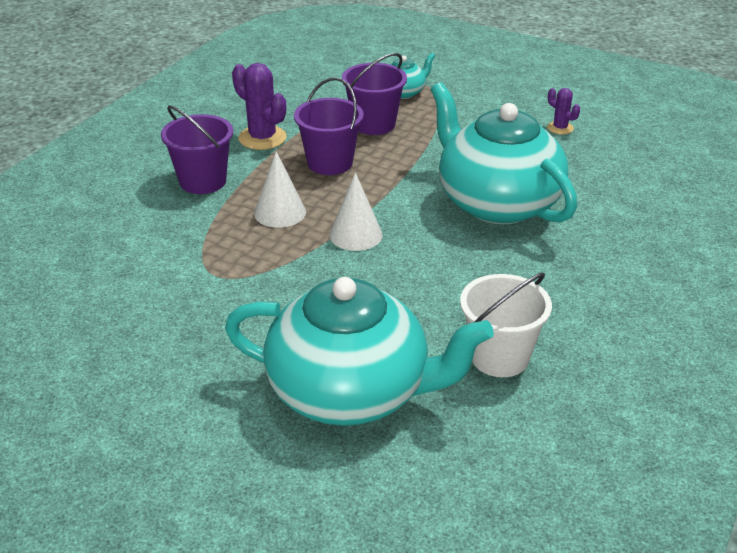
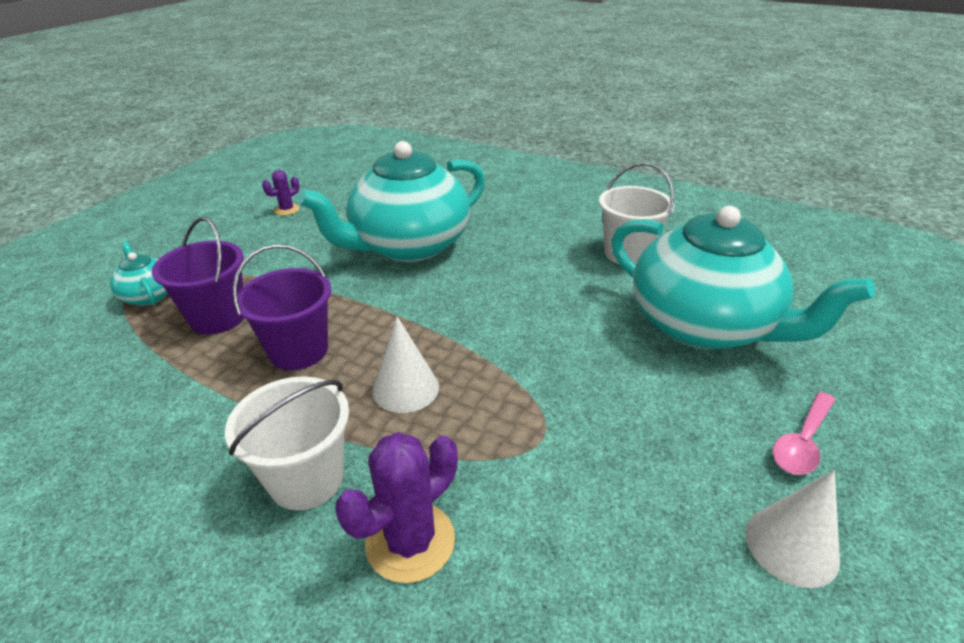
camera: 90 degrees left, 0 degrees up
purple bucket [161,105,233,194] -> white bucket [225,376,349,510]
turquoise teapot [225,277,494,426] -> turquoise teapot turned 120 degrees clockwise [611,206,875,349]
purple cactus [232,63,287,150] -> purple cactus moved to [335,432,458,583]
white cone [329,172,383,251] -> white cone moved to [745,470,840,588]
none -> pink spoon [773,392,835,475]

